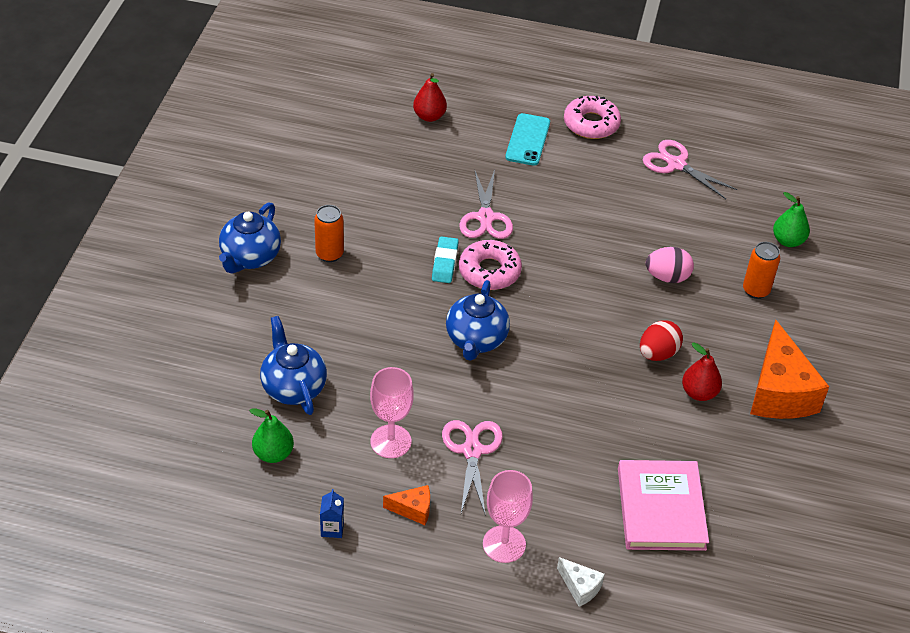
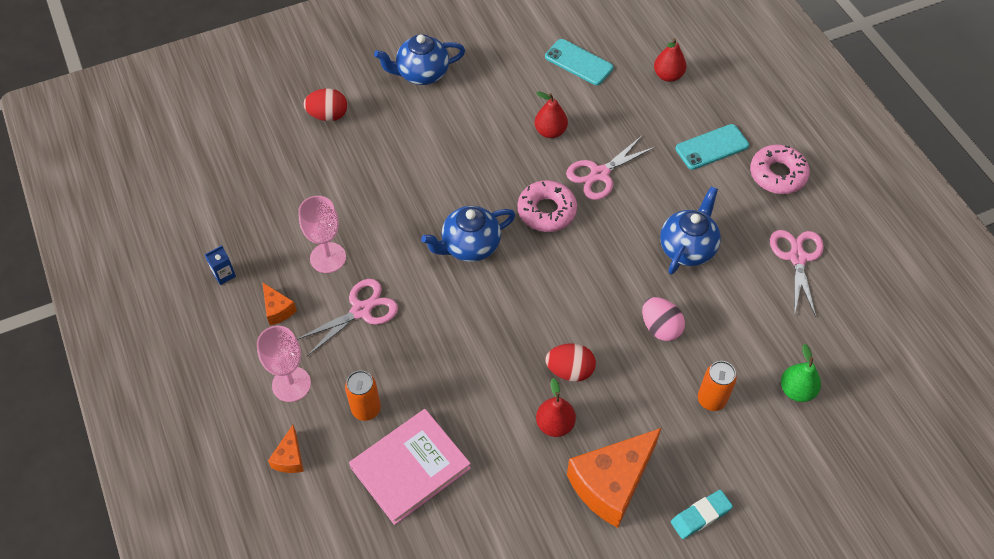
camera: 55 degrees right, 10 degrees up
green pear [249,408,294,463] -> none
blue teapot [260,316,327,415] -> blue teapot moved to [660,186,721,275]
orange can [314,205,344,262] -> orange can moved to [345,370,381,421]
turquoise eraser [432,236,459,283] -> turquoise eraser moved to [671,490,733,539]
white cheese [557,557,605,607] -> orange cheese [268,425,304,473]
none -> red egg [303,88,347,121]
none -> red pear [535,92,568,138]
none -> turquoise phone [545,39,614,85]

